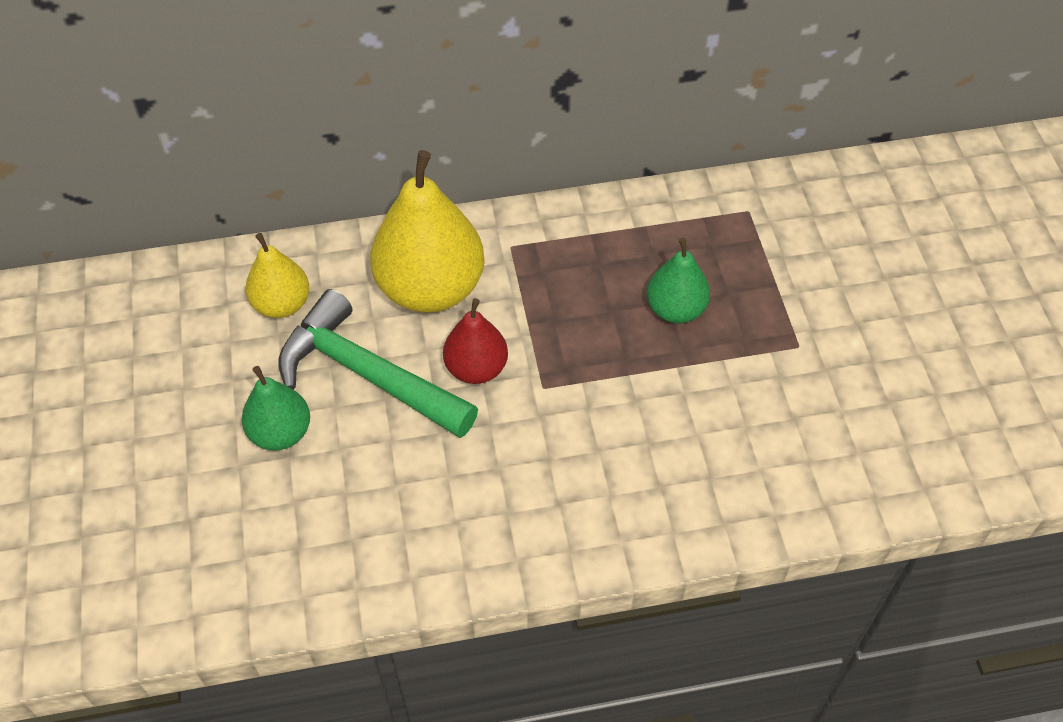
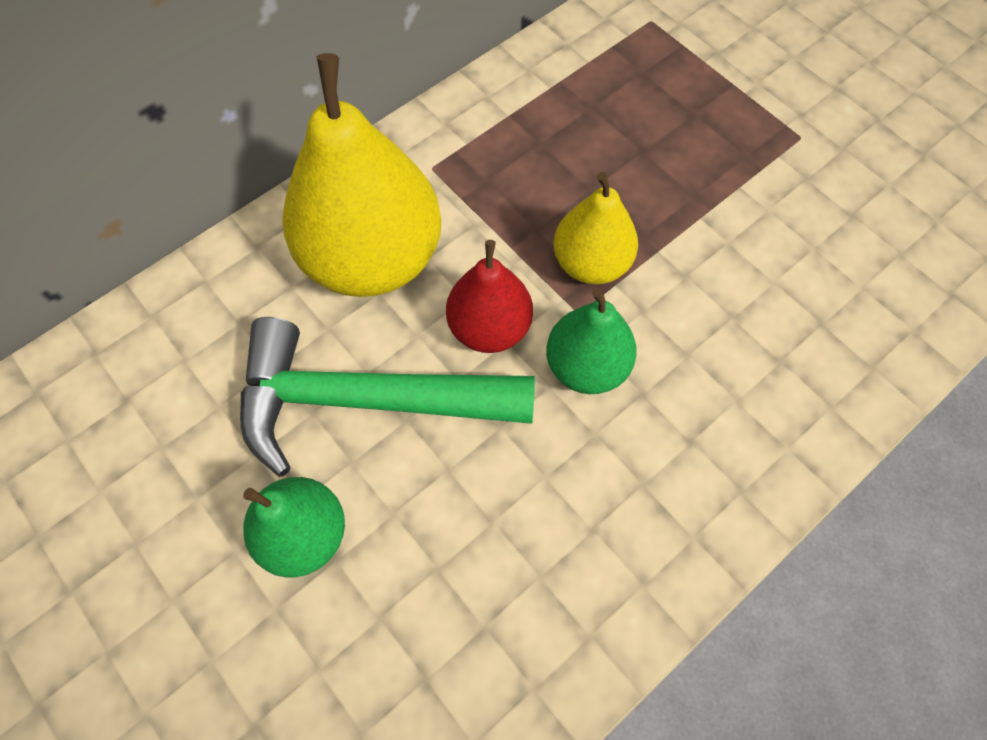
camera: 30 degrees left, 10 degrees up
yellow pear [245,233,309,318] -> yellow pear moved to [554,172,638,284]
green pear [647,238,710,323] -> green pear moved to [546,288,637,394]

